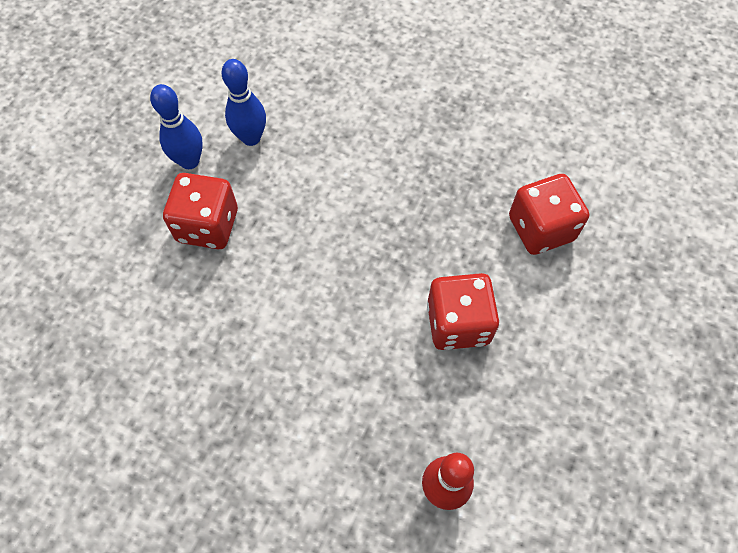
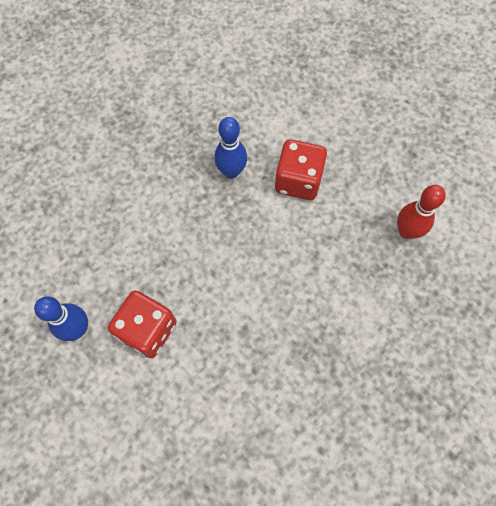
camera: 70 degrees left, 5 degrees up
blue bowling pin [222,59,266,146] -> blue bowling pin moved to [214,117,247,178]
red dice [509,174,589,255] -> none

